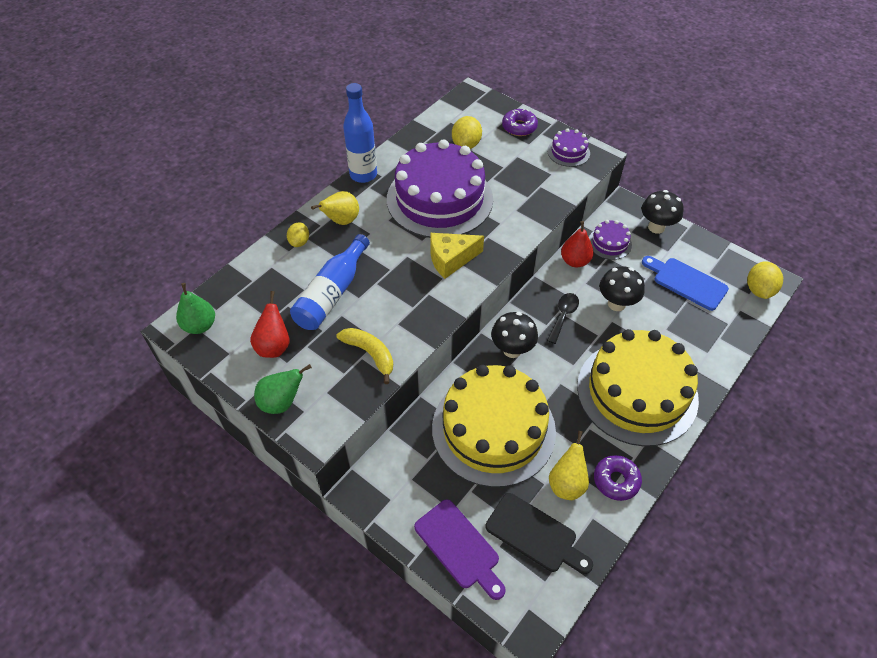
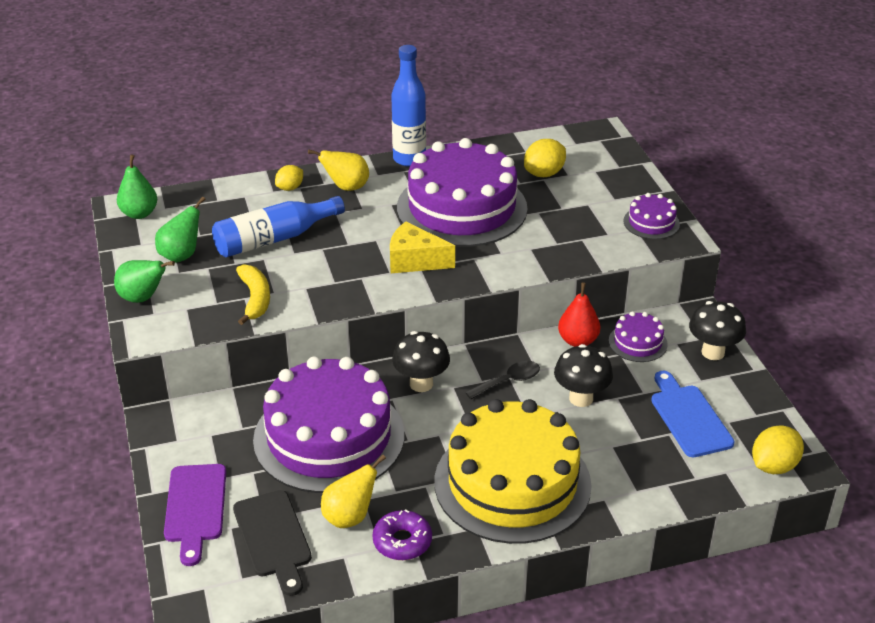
camera: 35 degrees right, 15 degrees down
red pear [250,291,290,358] -> green pear [155,197,206,263]
yellow cake [432,365,556,487] -> purple cake [253,356,404,493]
purple donut [502,109,538,136] -> none

